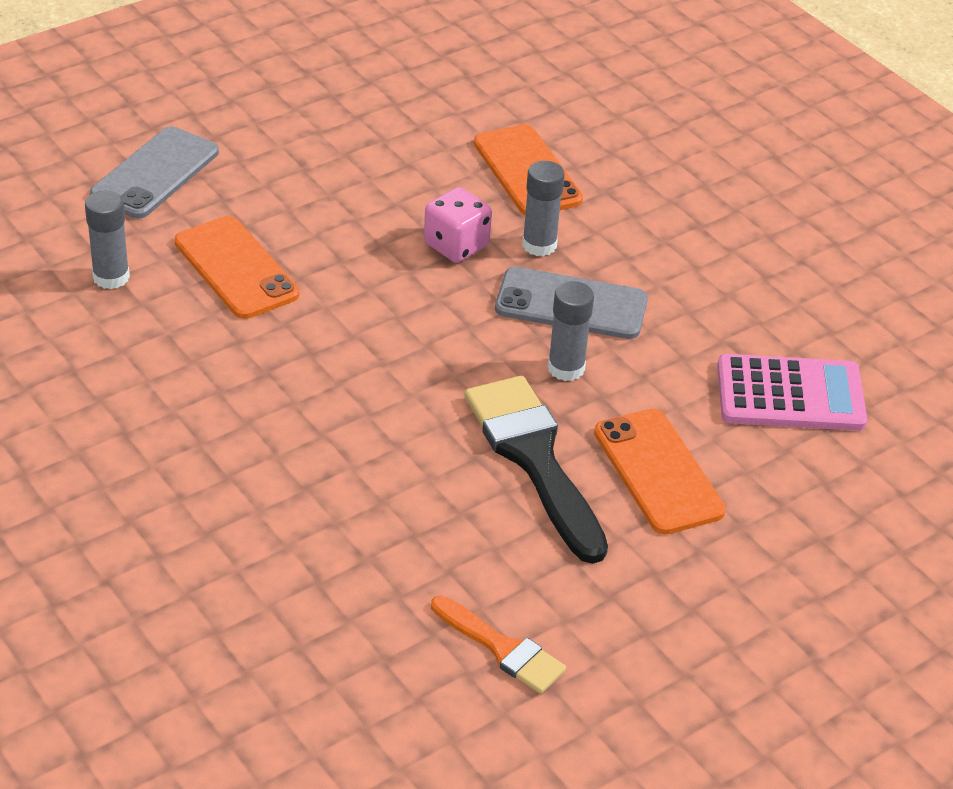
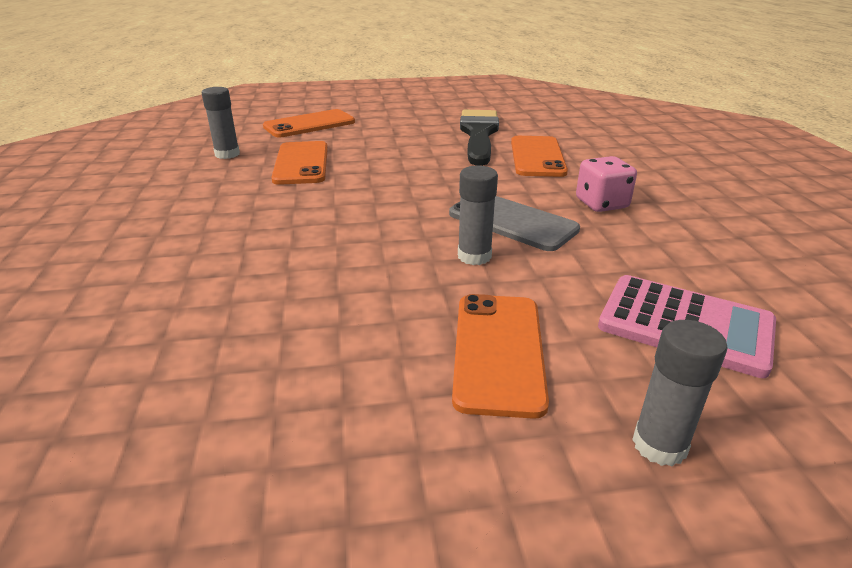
camera: 30 degrees right, 10 degrees down
grey phone [90,126,219,218] -> orange phone [263,109,355,138]
pink dice [424,187,492,263] -> pink dice moved to [576,156,637,212]
orange brush [431,596,566,694] -> none
black brush [465,376,608,564] -> black brush moved to [460,110,499,166]
grey glue stick [522,161,565,256] -> grey glue stick moved to [632,320,727,466]

